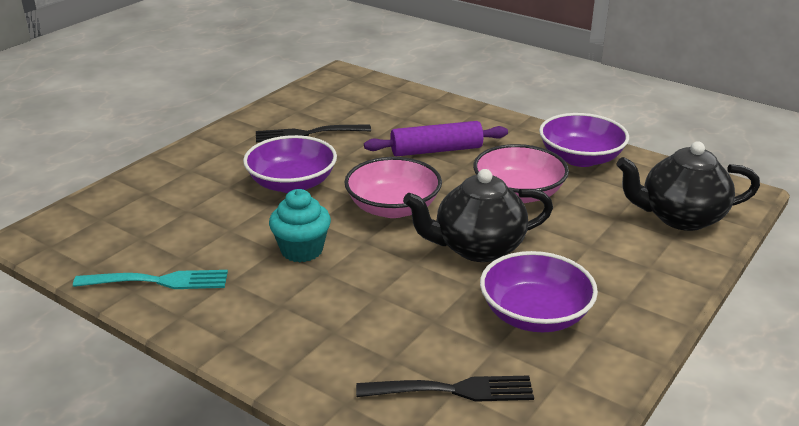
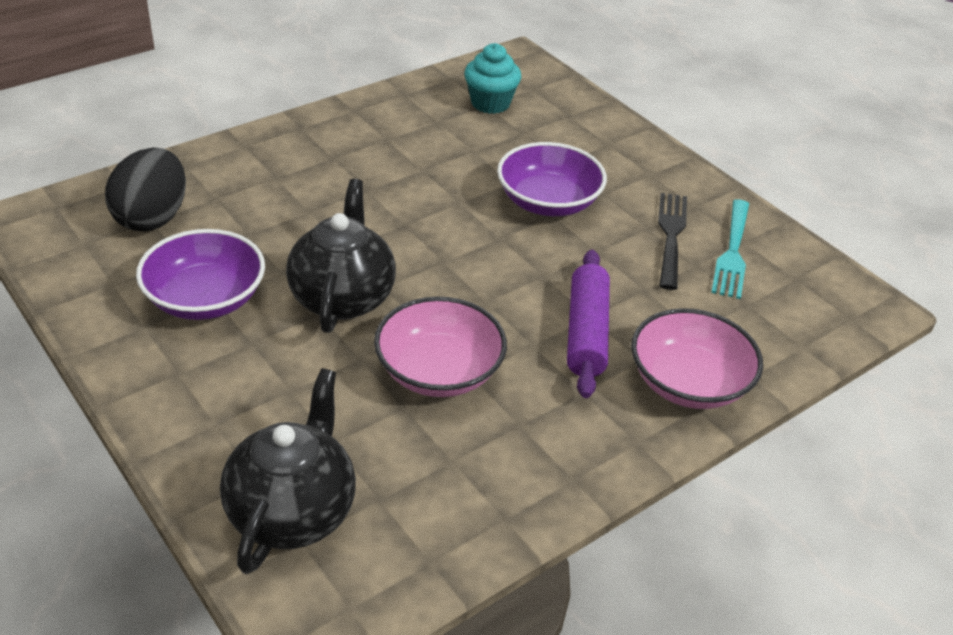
camera: 105 degrees right, 10 degrees up
turquoise fork [73,270,228,289] -> turquoise fork moved to [711,199,749,299]
turquoise cupcake [269,189,331,263] -> turquoise cupcake moved to [464,43,521,114]
pink bowl [344,157,442,218] -> pink bowl moved to [631,308,763,409]
black fork [356,376,534,402] -> black egg [105,148,186,232]
purple bowl [539,113,629,167] -> none

